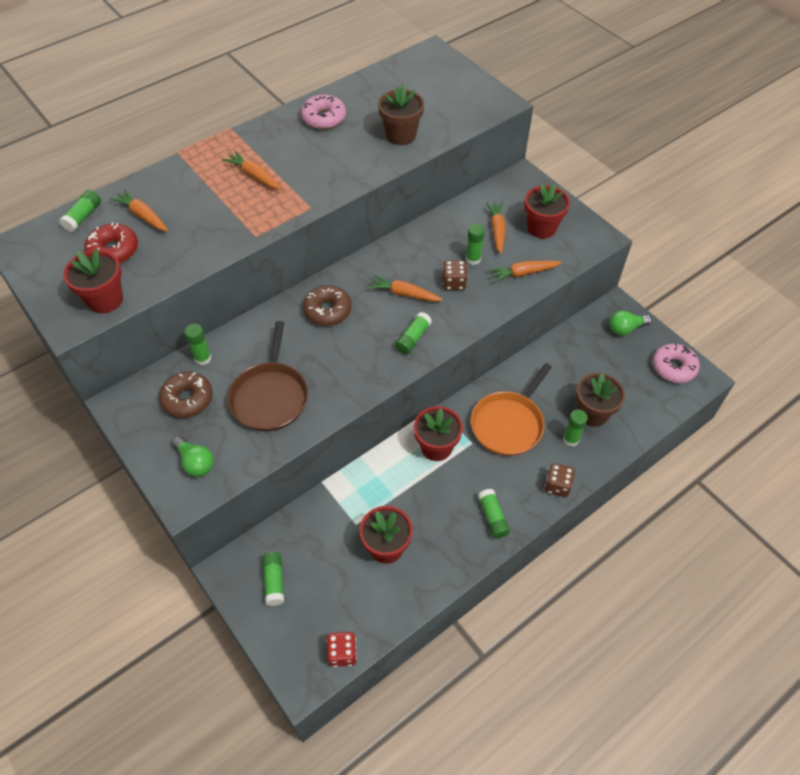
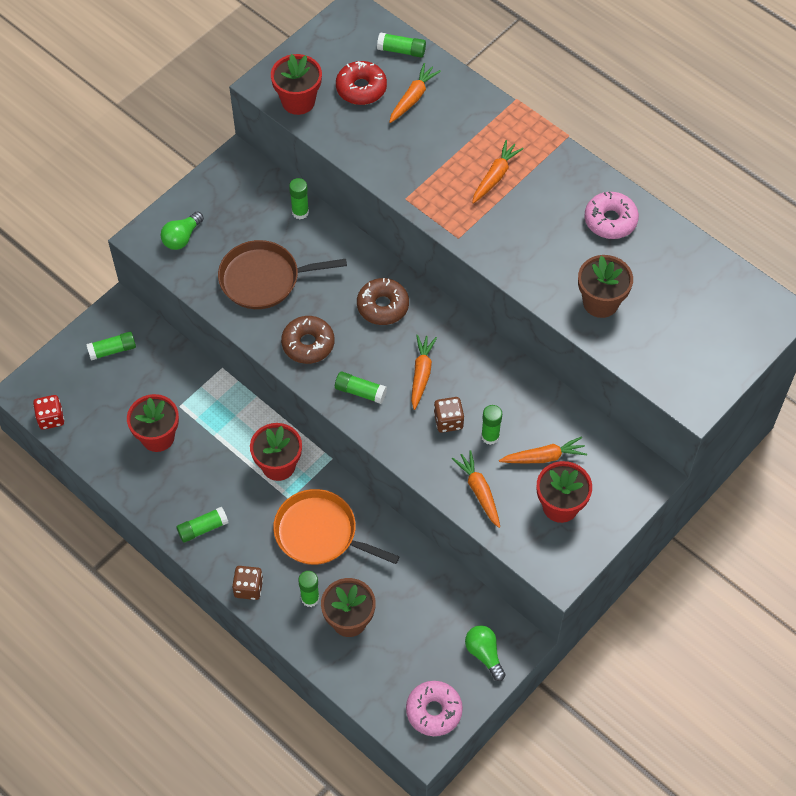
camera: 80 degrees right, 5 degrees up
brown donut [159,372,213,418] -> brown donut moved to [281,316,334,364]

